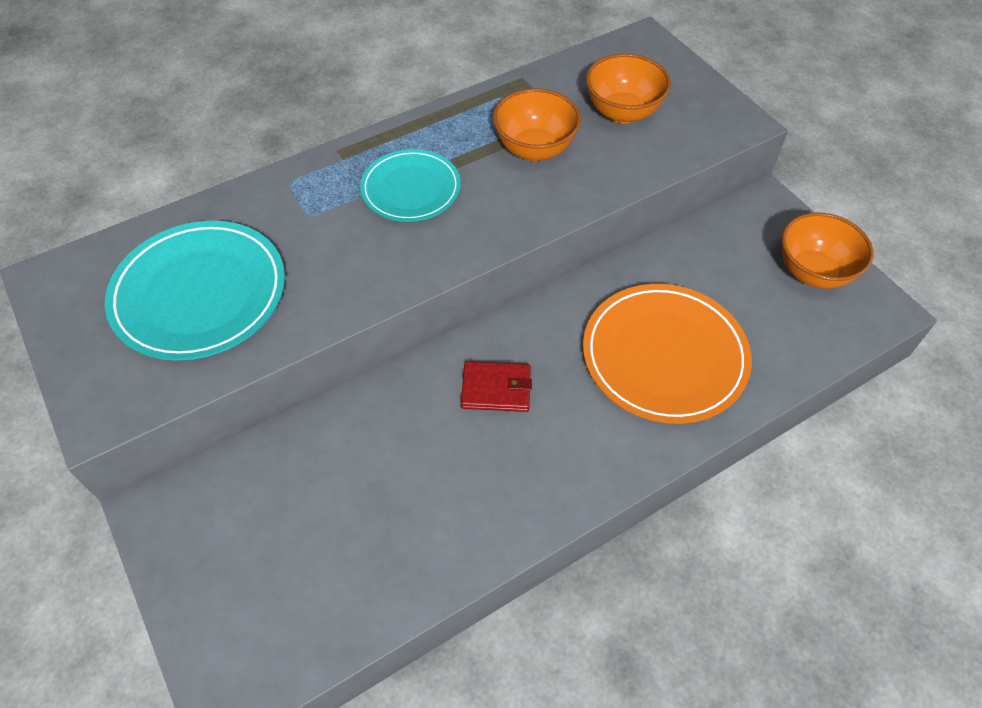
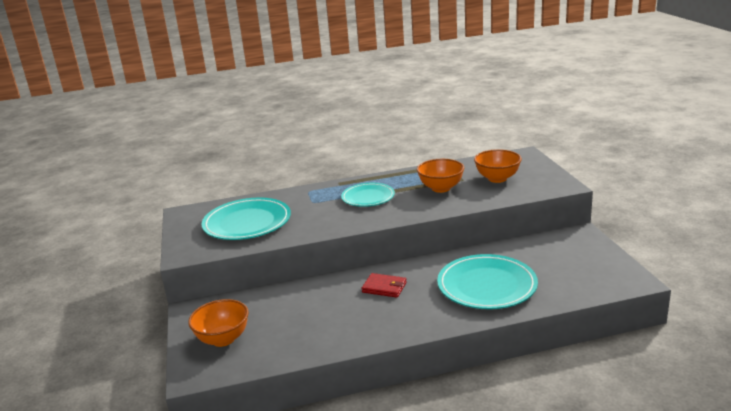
camera: 20 degrees right, 30 degrees down
orange plate [583,284,752,424] -> turquoise plate [437,254,538,309]
orange bowl [782,212,874,289] -> orange bowl moved to [188,299,249,347]

